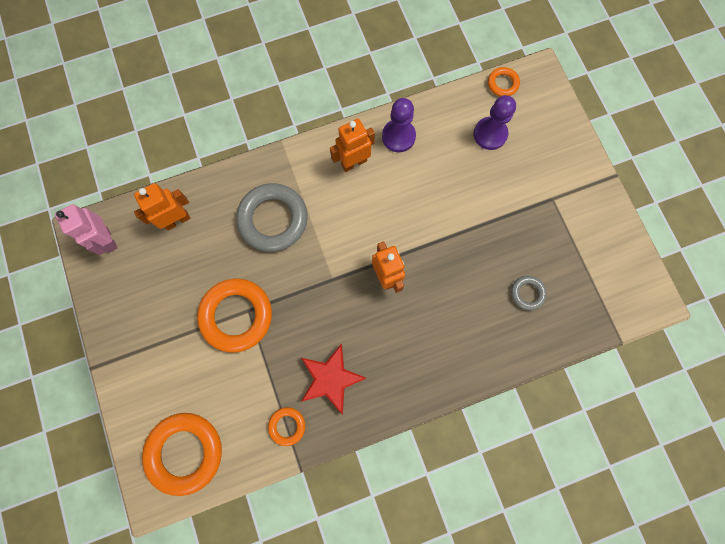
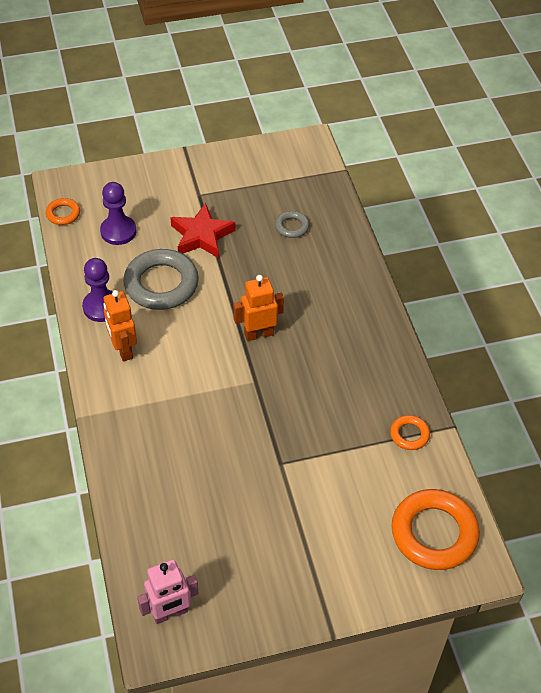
camera: 85 degrees left, 25 degrees down
orange robot [134,183,191,230] -> none
orange ring [197,279,272,353] -> none
grey ring [236,183,308,252] -> grey ring moved to [123,249,199,310]
red star [301,344,366,414] -> red star moved to [170,203,235,258]

